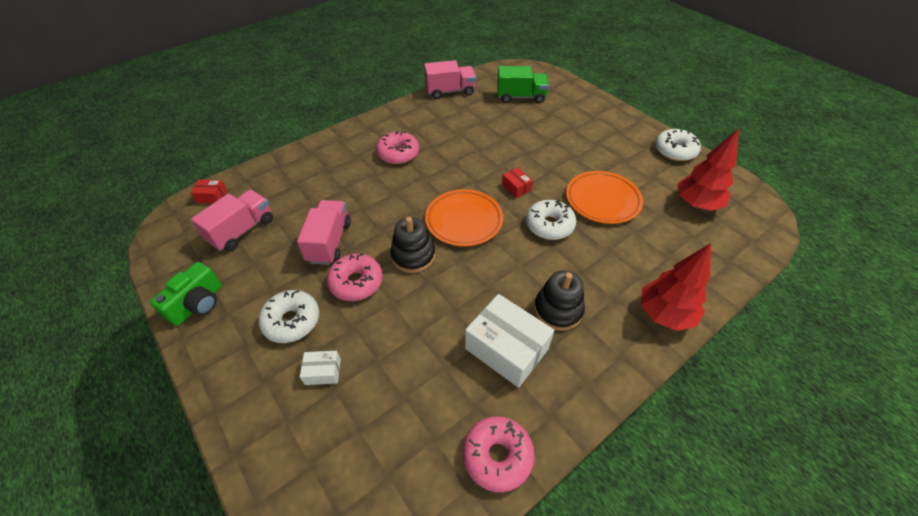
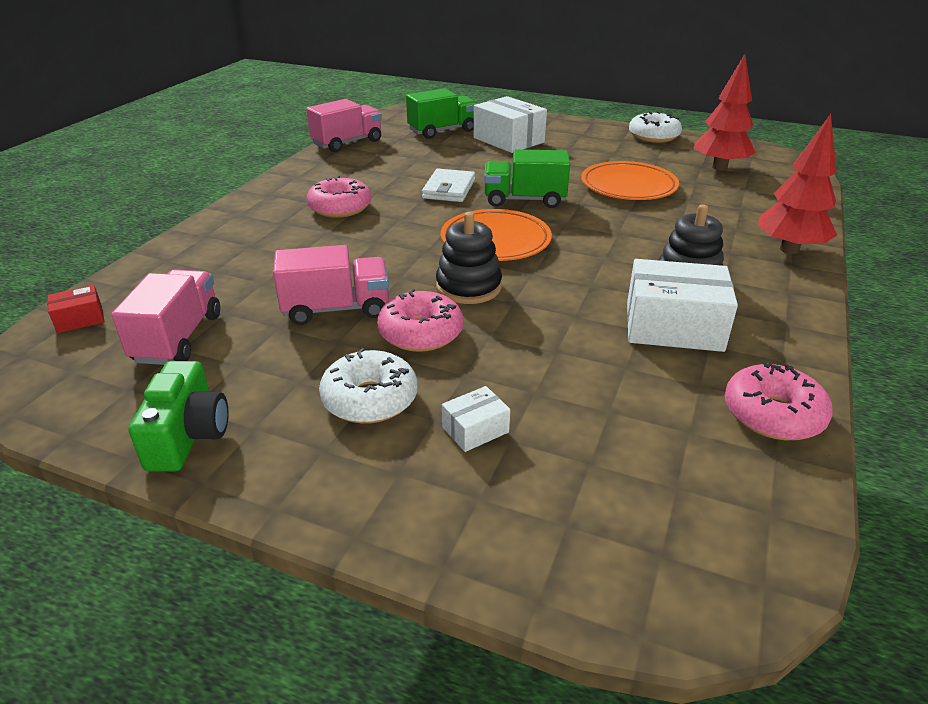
camera: 30 degrees left, 15 degrees down
pink truck [297,200,351,265] -> pink truck turned 105 degrees clockwise [273,245,389,325]
red box [502,168,533,198] -> green truck [484,149,570,208]
white donut [526,200,576,240] -> none
none -> white wallet [422,169,475,202]
none -> white box [474,96,547,153]

